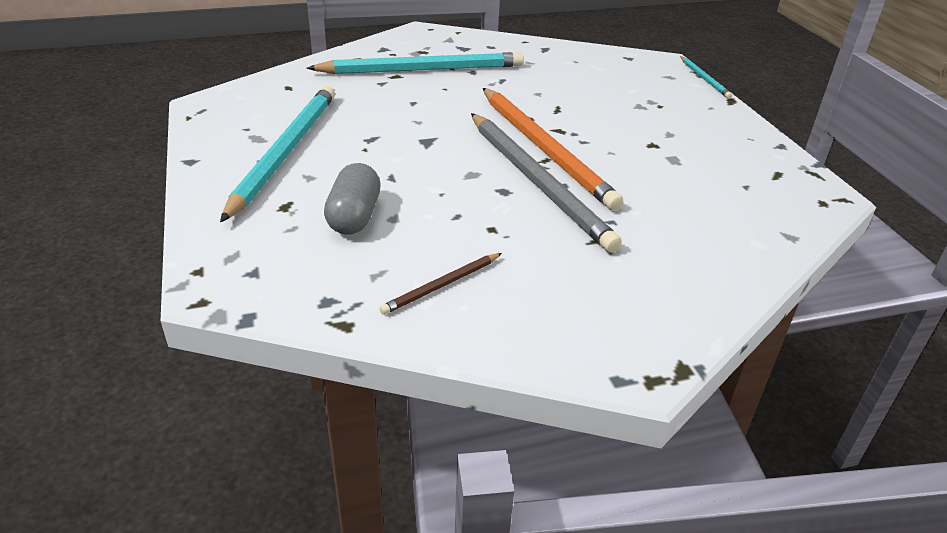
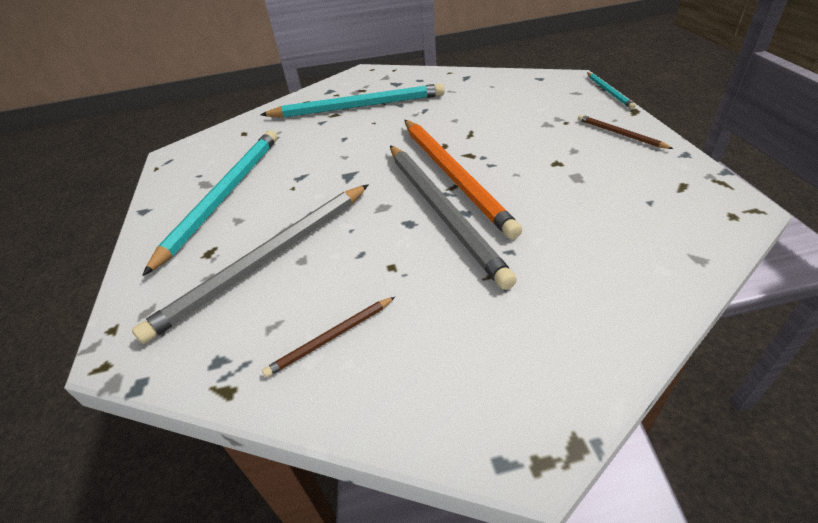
camera: 10 degrees right, 5 degrees up
grey capsule [324,163,381,235] -> grey pencil [132,184,369,344]
none -> brown pencil [578,115,673,149]

